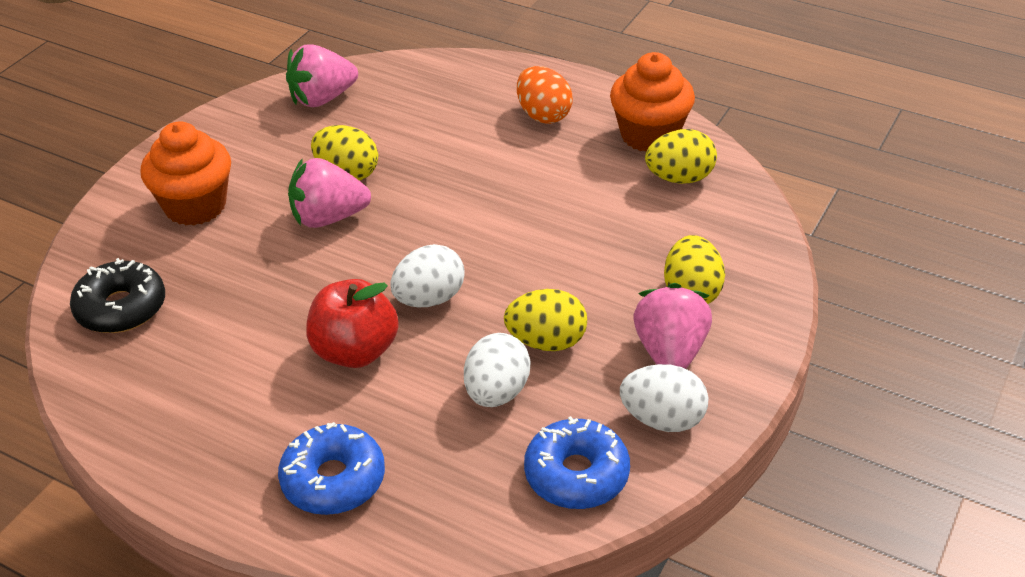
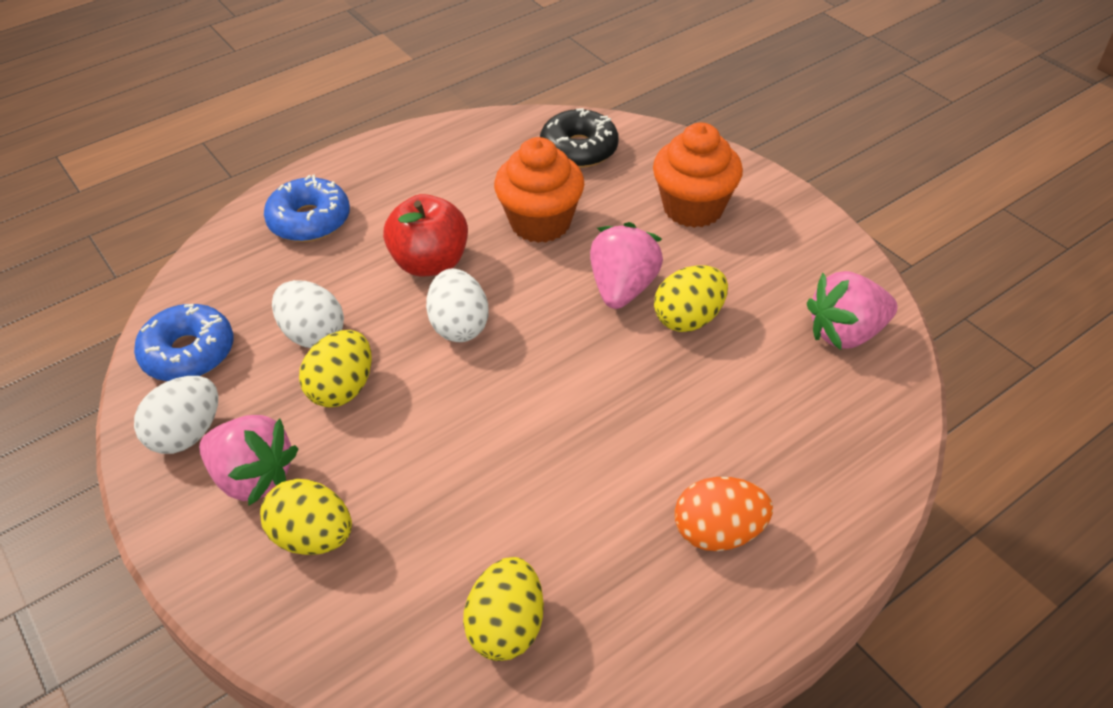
camera: 115 degrees right, 5 degrees up
pink strawberry [286,44,358,107] -> pink strawberry turned 105 degrees counterclockwise [807,271,898,350]
orange cupcake [610,52,695,152] -> orange cupcake moved to [494,137,584,243]

